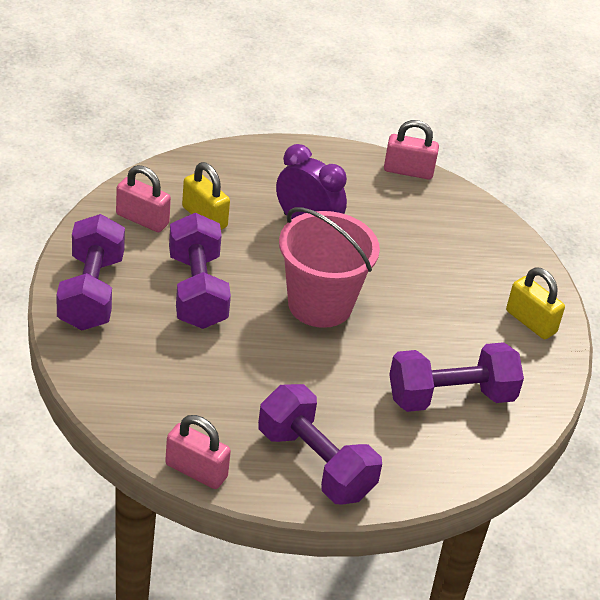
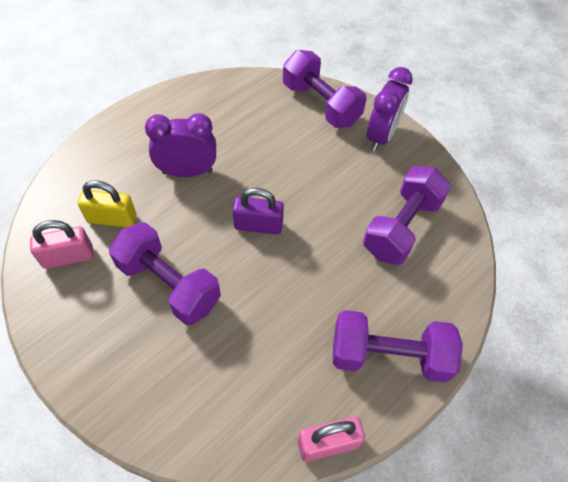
camera: 40 degrees left, 15 degrees up
purple dumbbell [57,214,125,330] -> purple dumbbell moved to [283,50,366,128]
pink bucket [279,207,380,328] -> purple padlock [233,188,284,234]
pink padlock [384,120,439,179] -> none
yellow padlock [506,267,565,339] -> purple clock [367,67,413,151]

